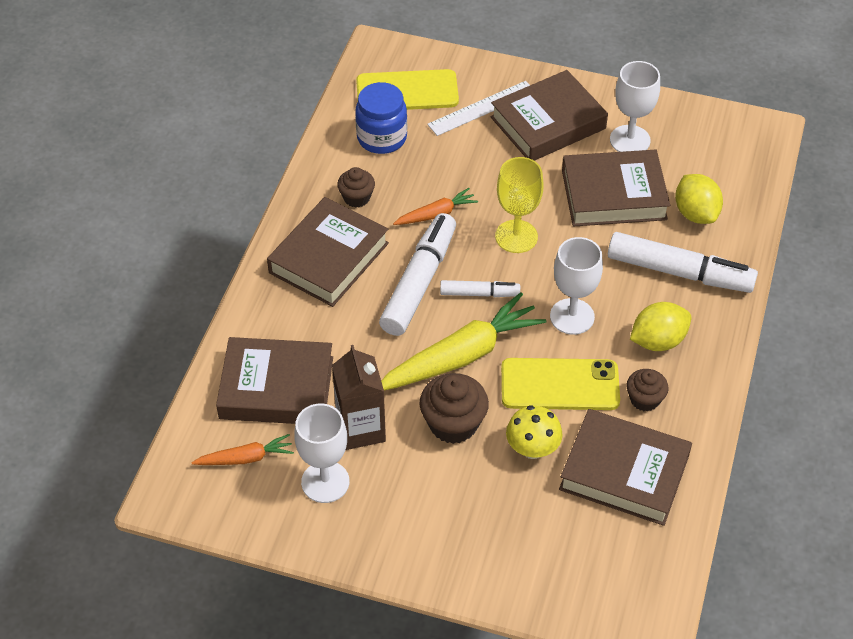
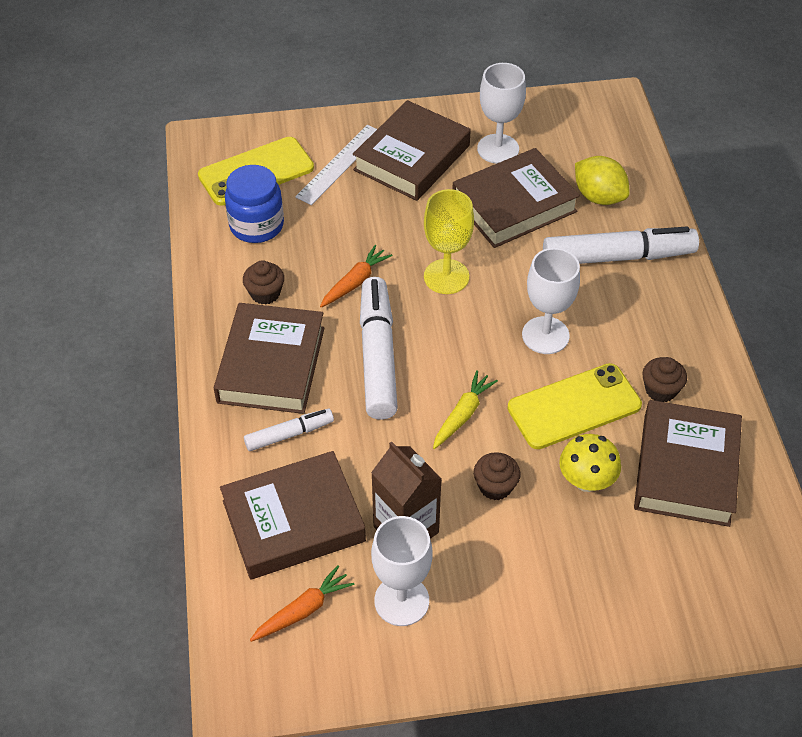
camera: 25 degrees left, 0 degrees up
yellow carrot [381,292,546,391] -> yellow carrot [433,370,498,449], size x0.51
brown cupcake [419,373,489,444] -> brown cupcake [474,452,521,500], size x0.62
white marker [440,280,520,297] -> white marker moved to [244,409,334,451]
brown book [559,409,692,526] -> brown book turned 75 degrees counterclockwise [634,400,742,527]
yellow lemon [630,302,692,351] -> none

